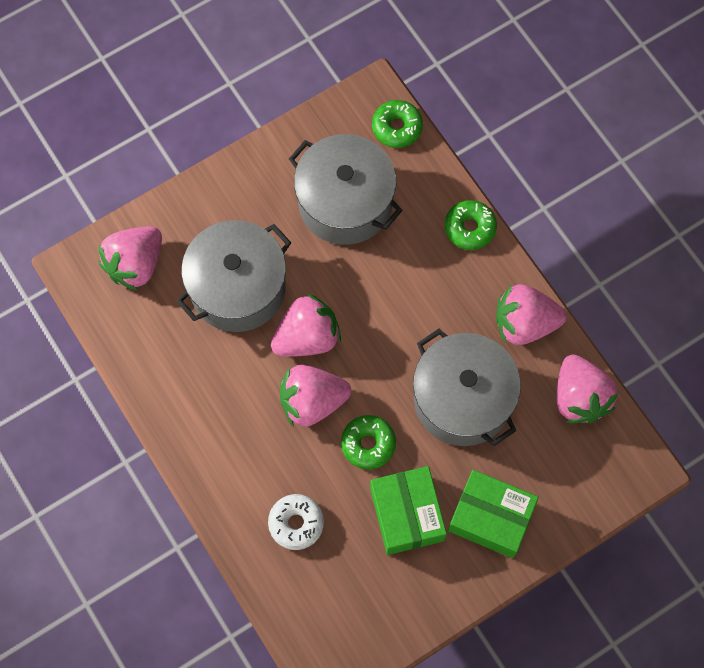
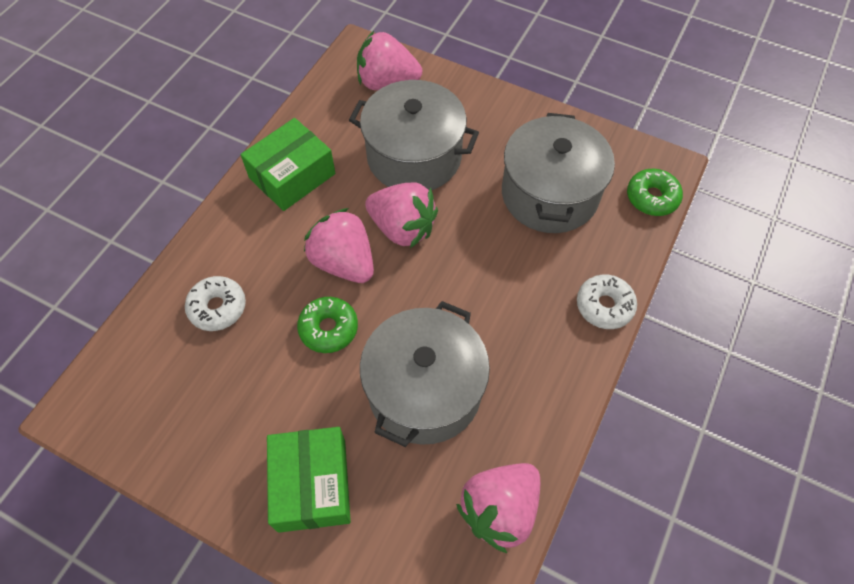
camera: 60 degrees right, 10 degrees down
green box [370,466,447,555] -> green box moved to [240,118,335,211]
green donut [444,200,497,250] -> white donut [577,274,637,329]
pink strawberry [496,284,566,345] -> none

